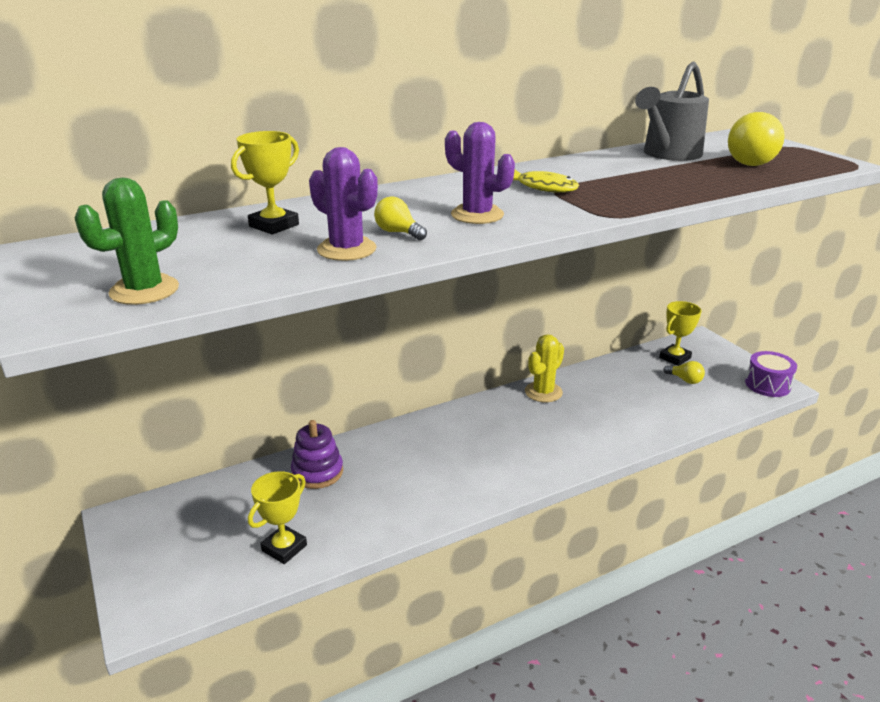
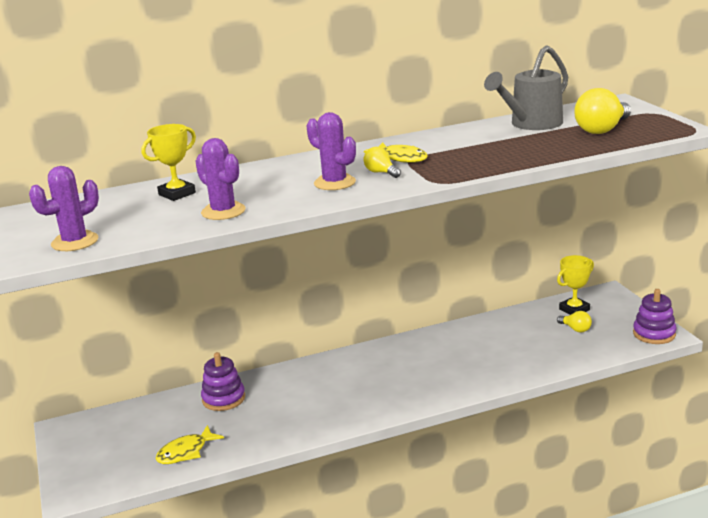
camera: 10 degrees right, 5 degrees down
green cactus [75,177,179,305] -> purple cactus [29,166,99,251]
yellow trophy [248,471,307,564] -> yellow fish [156,425,224,464]
yellow light bulb [374,196,427,240] -> yellow light bulb moved to [363,147,401,178]
yellow cactus [525,334,564,402] -> none
purple drum [745,351,797,397] -> purple stacking toy [633,289,676,344]

